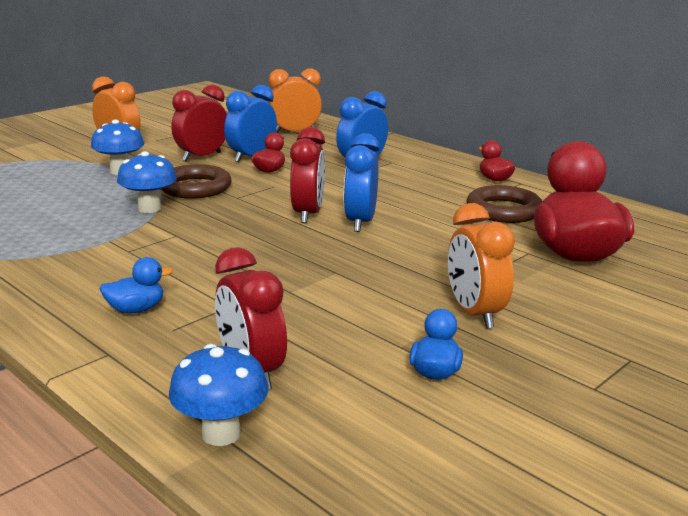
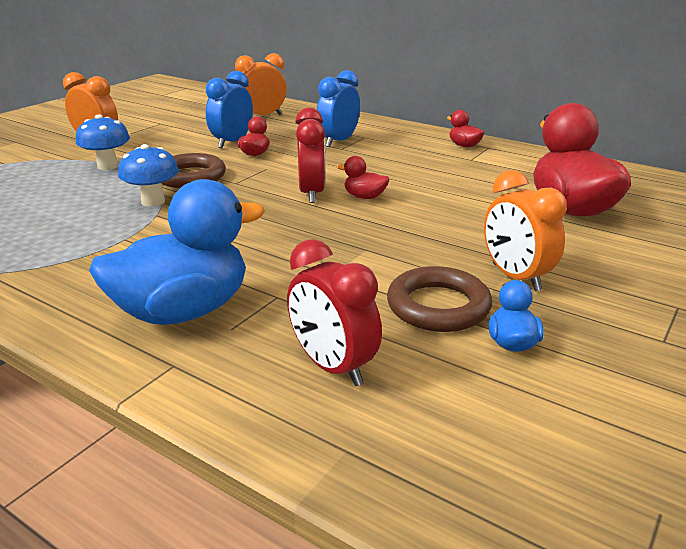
camera: 10 degrees left, 5 degrees up
blue duck [99,257,173,314] -> blue duck [89,179,265,325], size x2.30
blue mushroom [169,344,268,446] -> none
red clock [171,85,227,162] -> none
blue clock [344,133,380,232] -> red duck [337,156,389,199]
brown ring [466,185,542,223] -> brown ring moved to [387,266,492,332]

